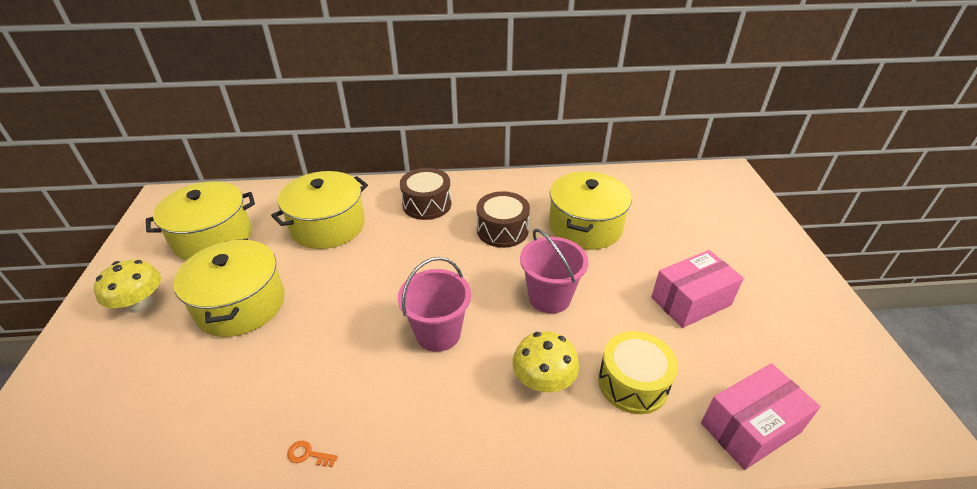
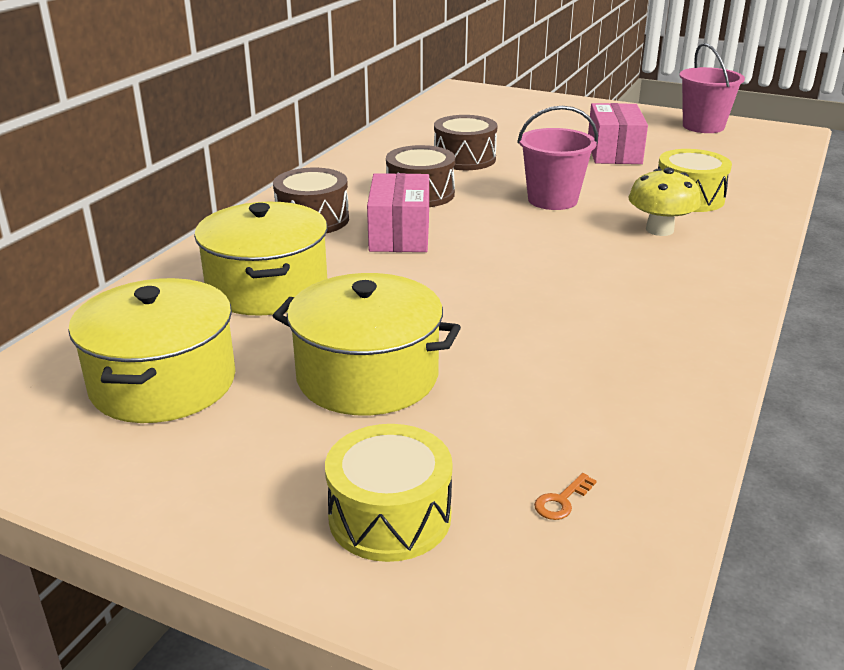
camera: 60 degrees left, 10 degrees down
yellow mushroom [94,259,161,313] -> none
orange key [287,441,338,467] -> orange key moved to [534,473,596,520]
pink bucket [398,257,471,352] -> pink bucket moved to [680,43,745,133]
yellow pot [549,171,632,250] -> brown drum [434,115,497,170]
pink box [701,363,821,470] -> pink box moved to [367,173,429,252]
none -> yellow drum [325,424,453,562]

